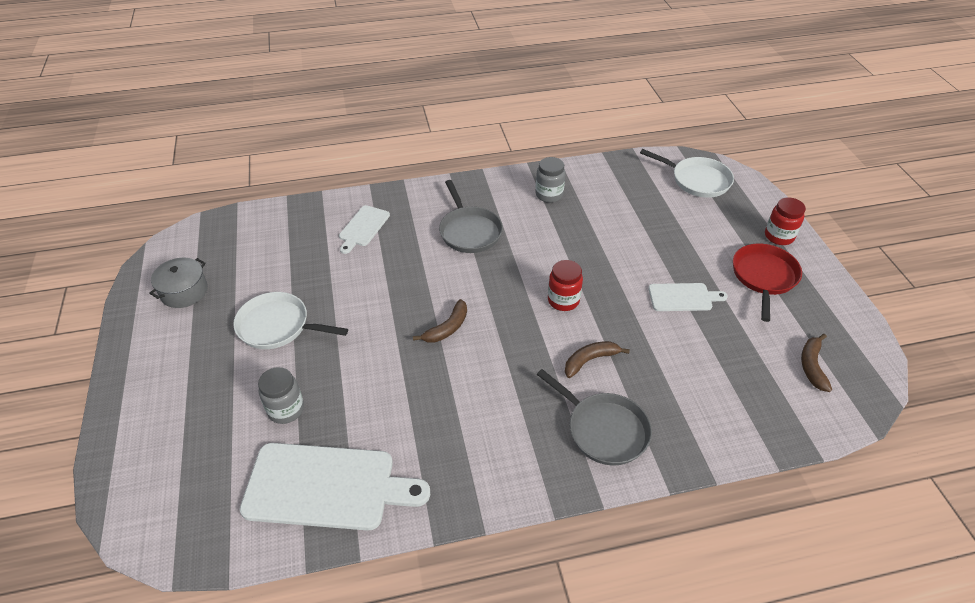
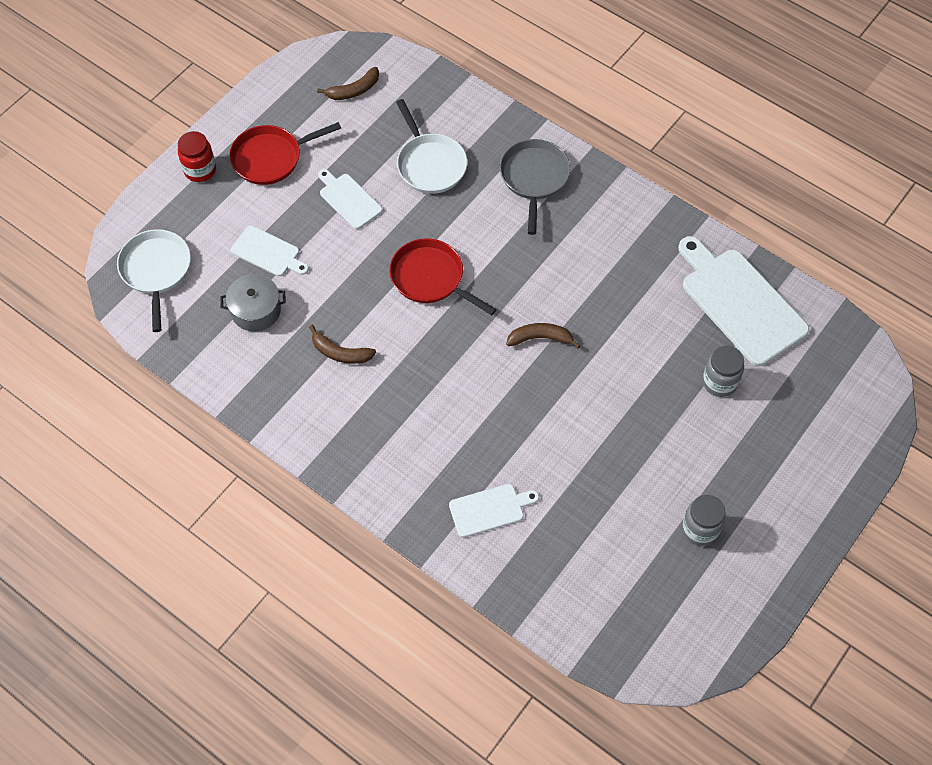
camera: 130 degrees left, 15 degrees up
grey pot [149,258,208,308] -> grey pot moved to [220,274,286,331]
white pan [233,292,348,349] -> white pan moved to [396,99,467,194]
grey pan [439,180,503,253] -> none
grey jar [535,157,565,203] -> grey jar moved to [682,495,726,546]
red jar [548,260,583,311] -> red pan [389,238,497,315]
brown banana [565,341,630,378] -> brown banana moved to [309,325,376,364]
none -> white cutting board [231,225,309,276]

